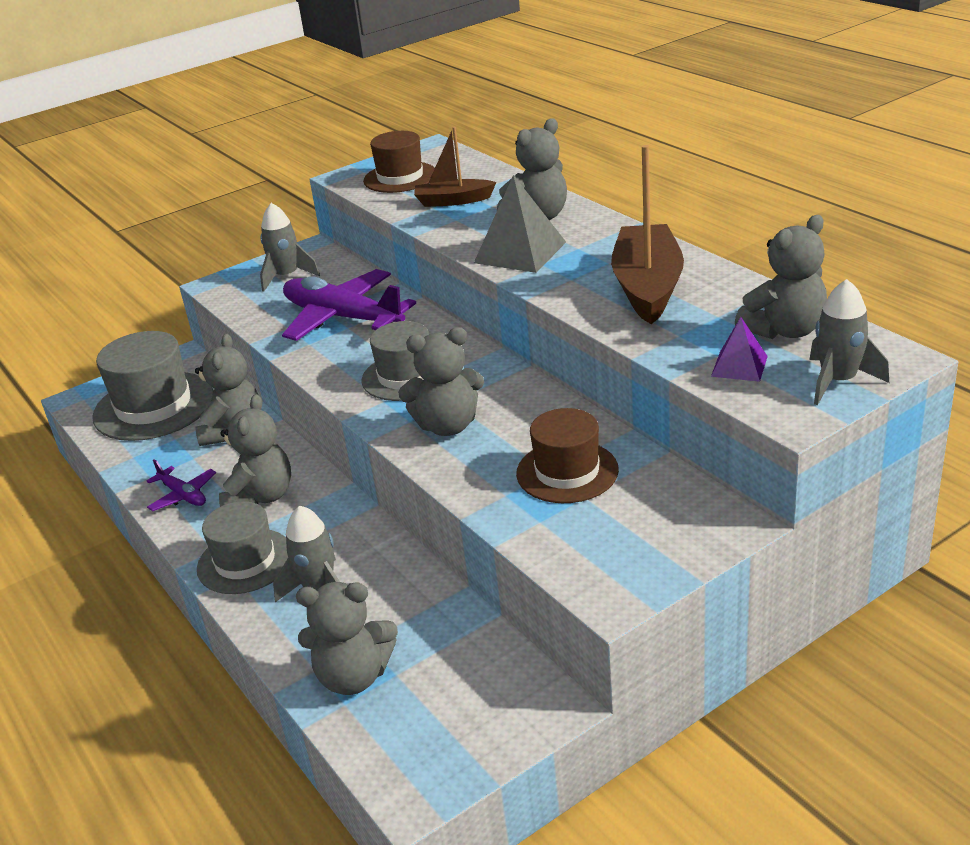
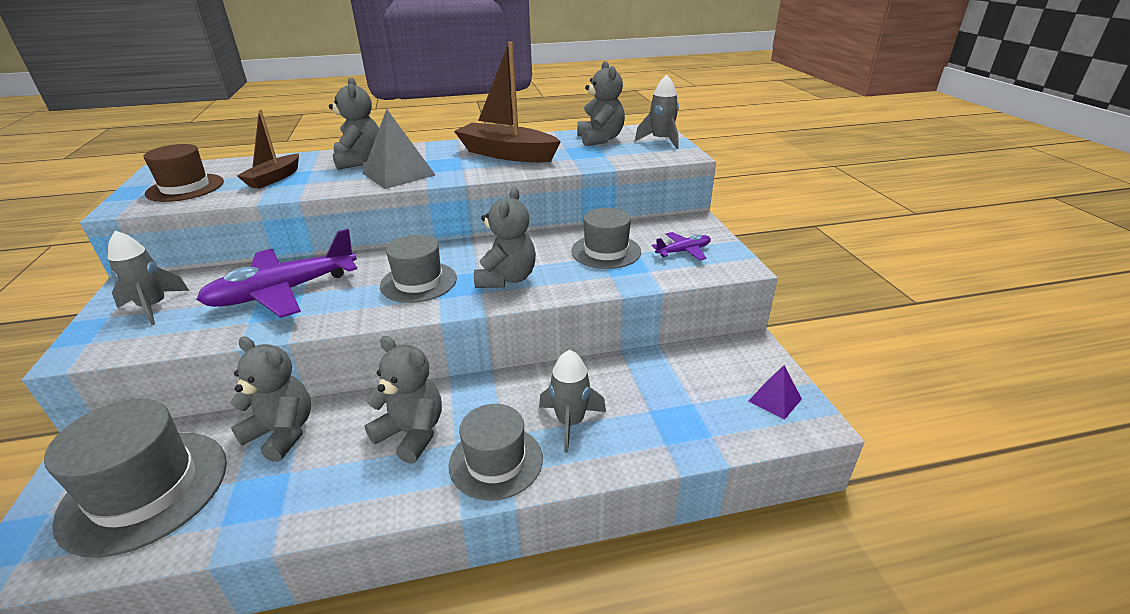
camera: 70 degrees left, 0 degrees up
purple plane [146,459,216,511] -> purple plane moved to [652,232,711,260]
grey teddy bear [296,582,398,695] -> none
brown hat [516,408,619,503] -> grey hat [571,208,641,269]
purple pyramid [711,317,768,382] -> purple pyramid moved to [749,365,802,420]

